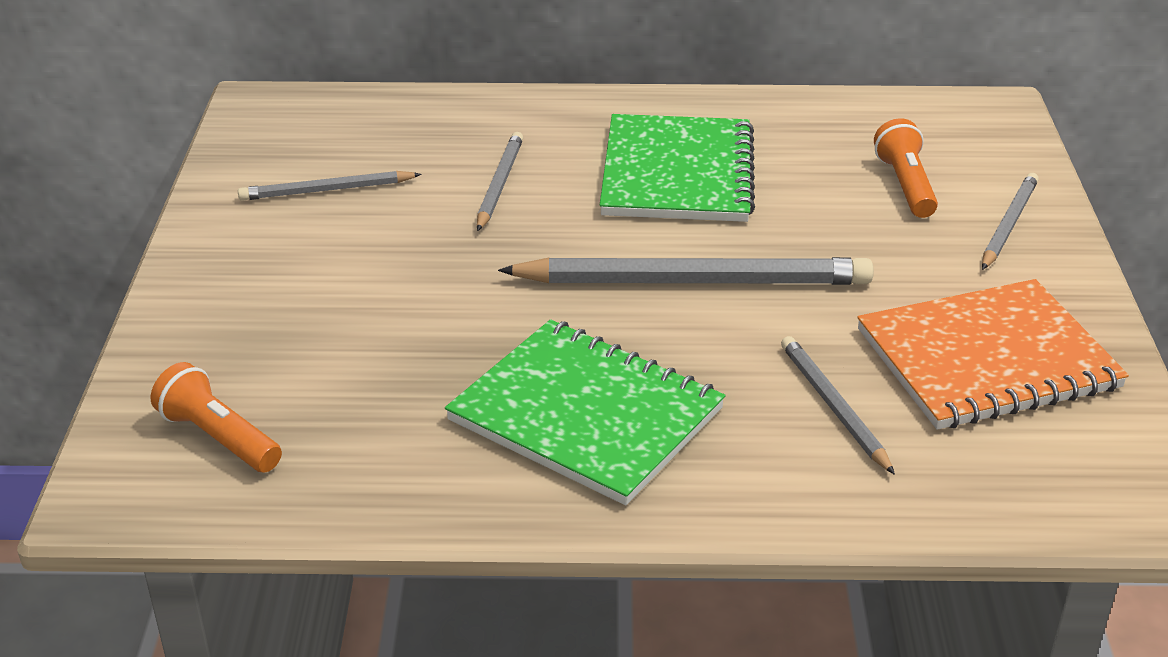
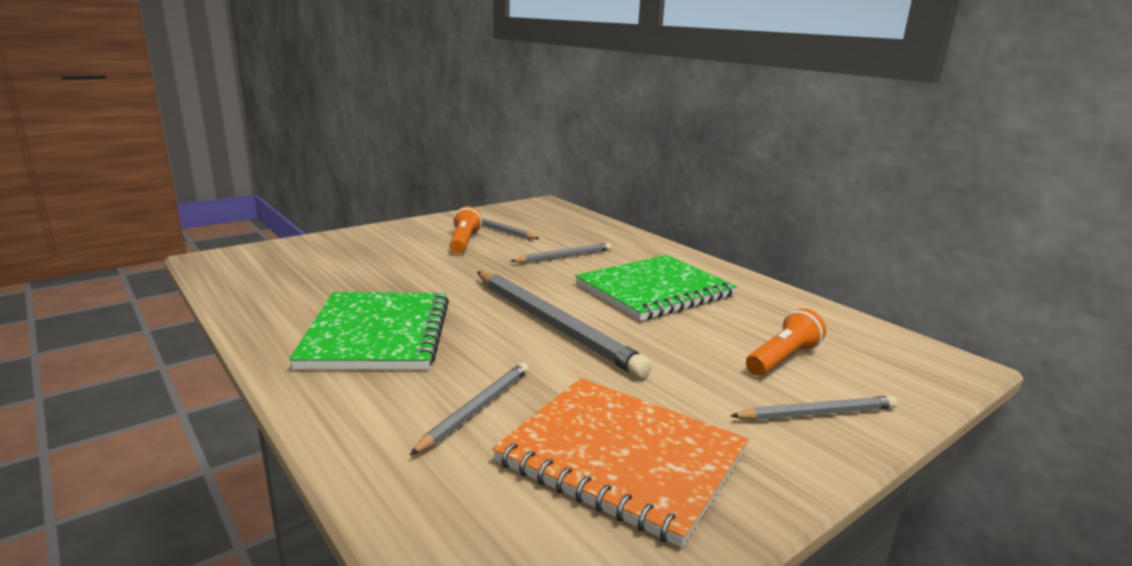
camera: 50 degrees right, 15 degrees down
orange flashlight [151,362,282,473] -> orange flashlight moved to [450,206,482,254]

